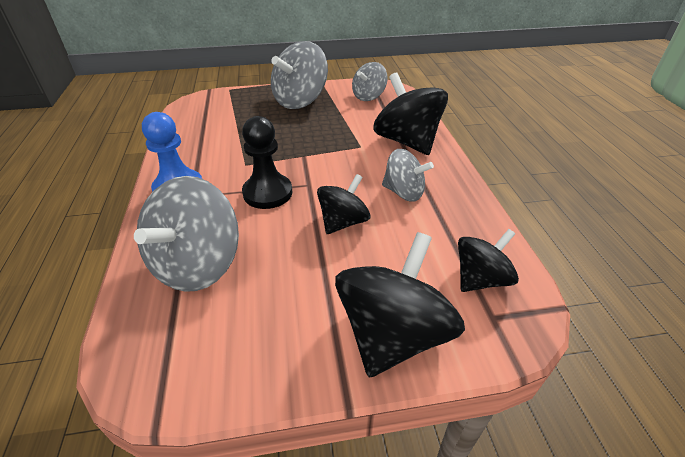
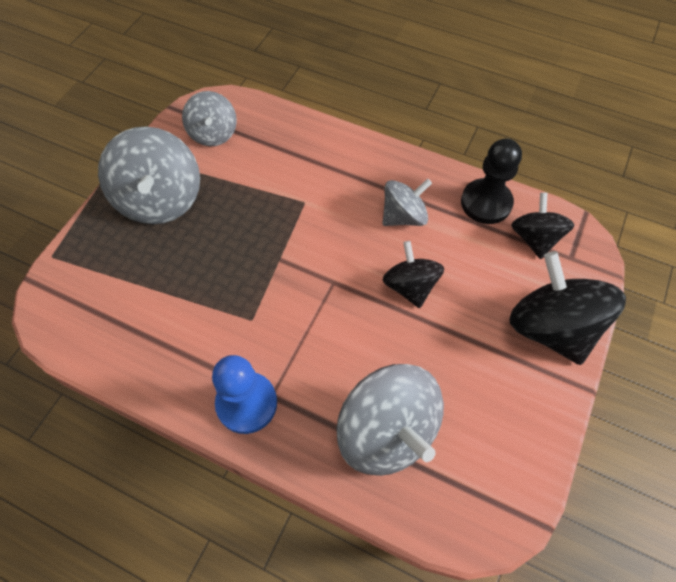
camera: 55 degrees left, 20 degrees up
black pawn [242,116,292,209] -> black pawn moved to [461,139,522,224]
black spinning top [373,72,448,155] -> none

